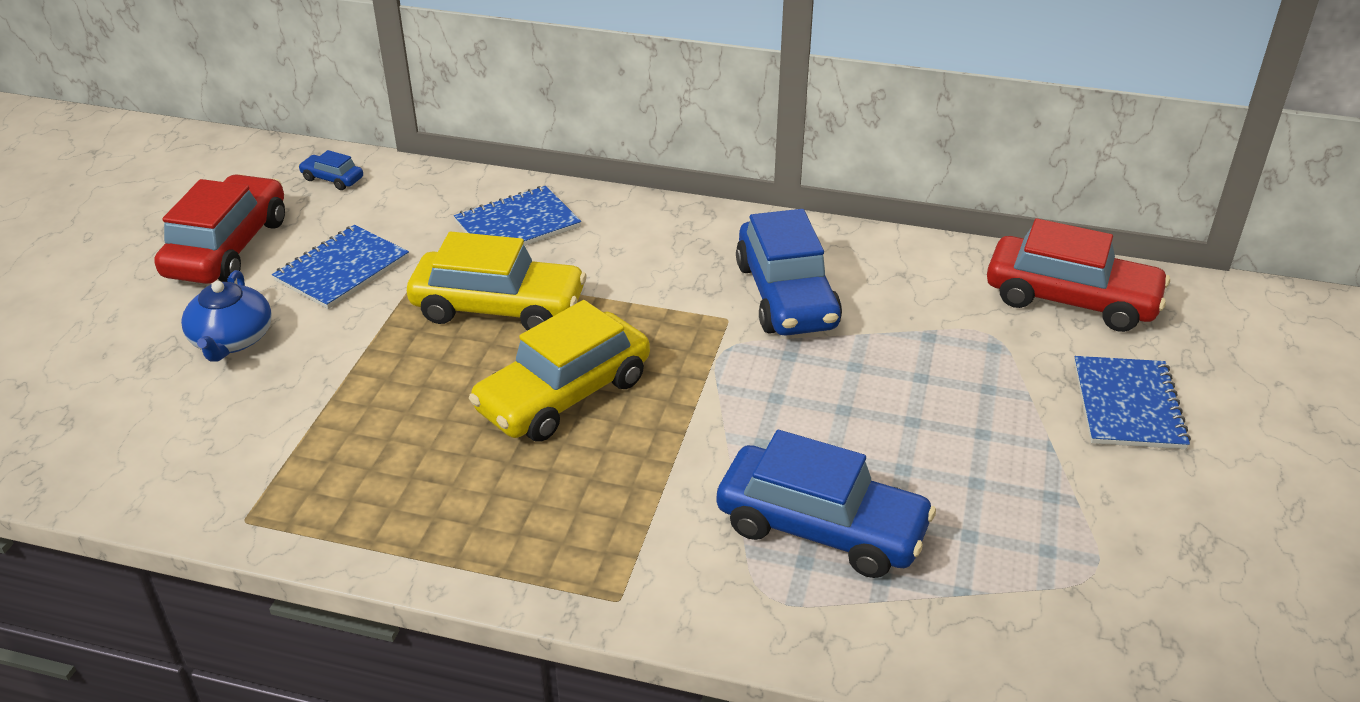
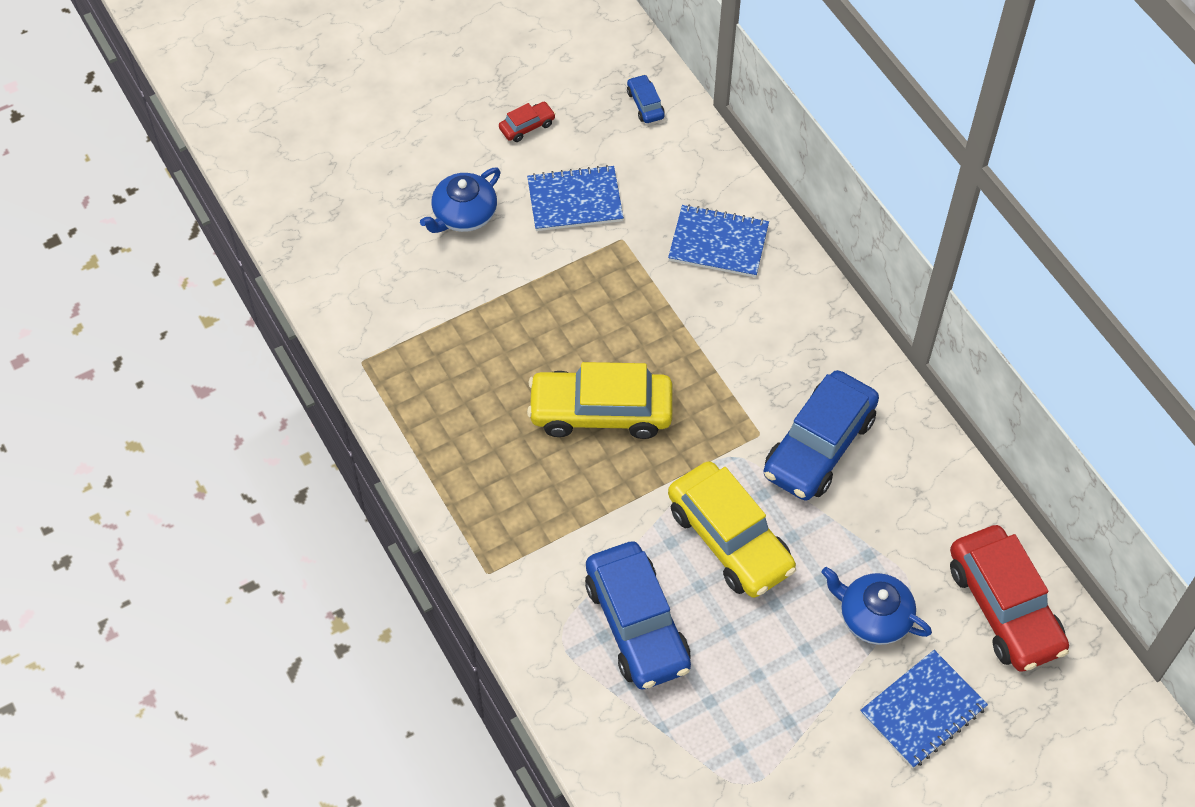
camera: 45 degrees right, 20 degrees up
red car [154,174,285,284] -> red car [499,102,556,142], size x0.43
yellow car [407,232,587,331] -> yellow car moved to [668,461,796,598]
none -> blue teapot [822,567,932,645]

